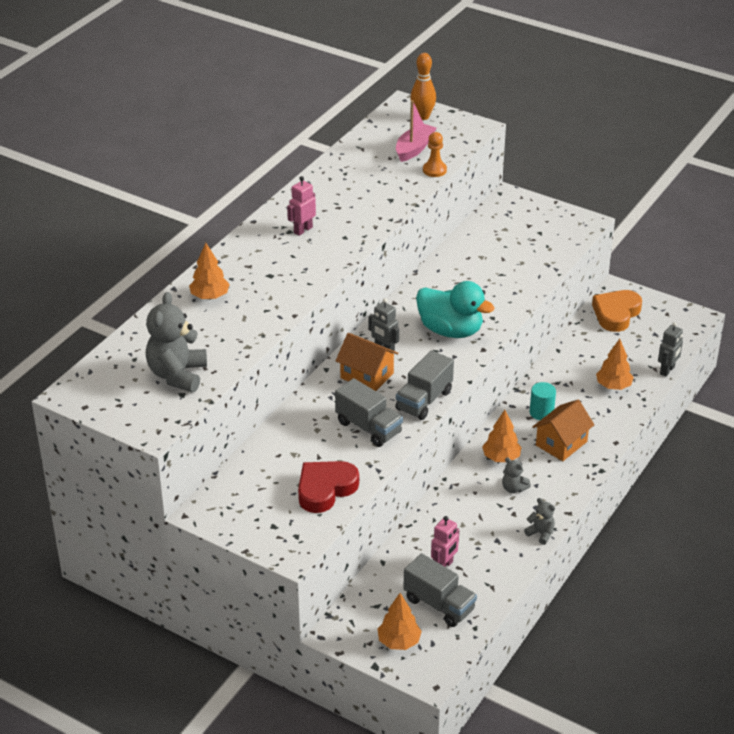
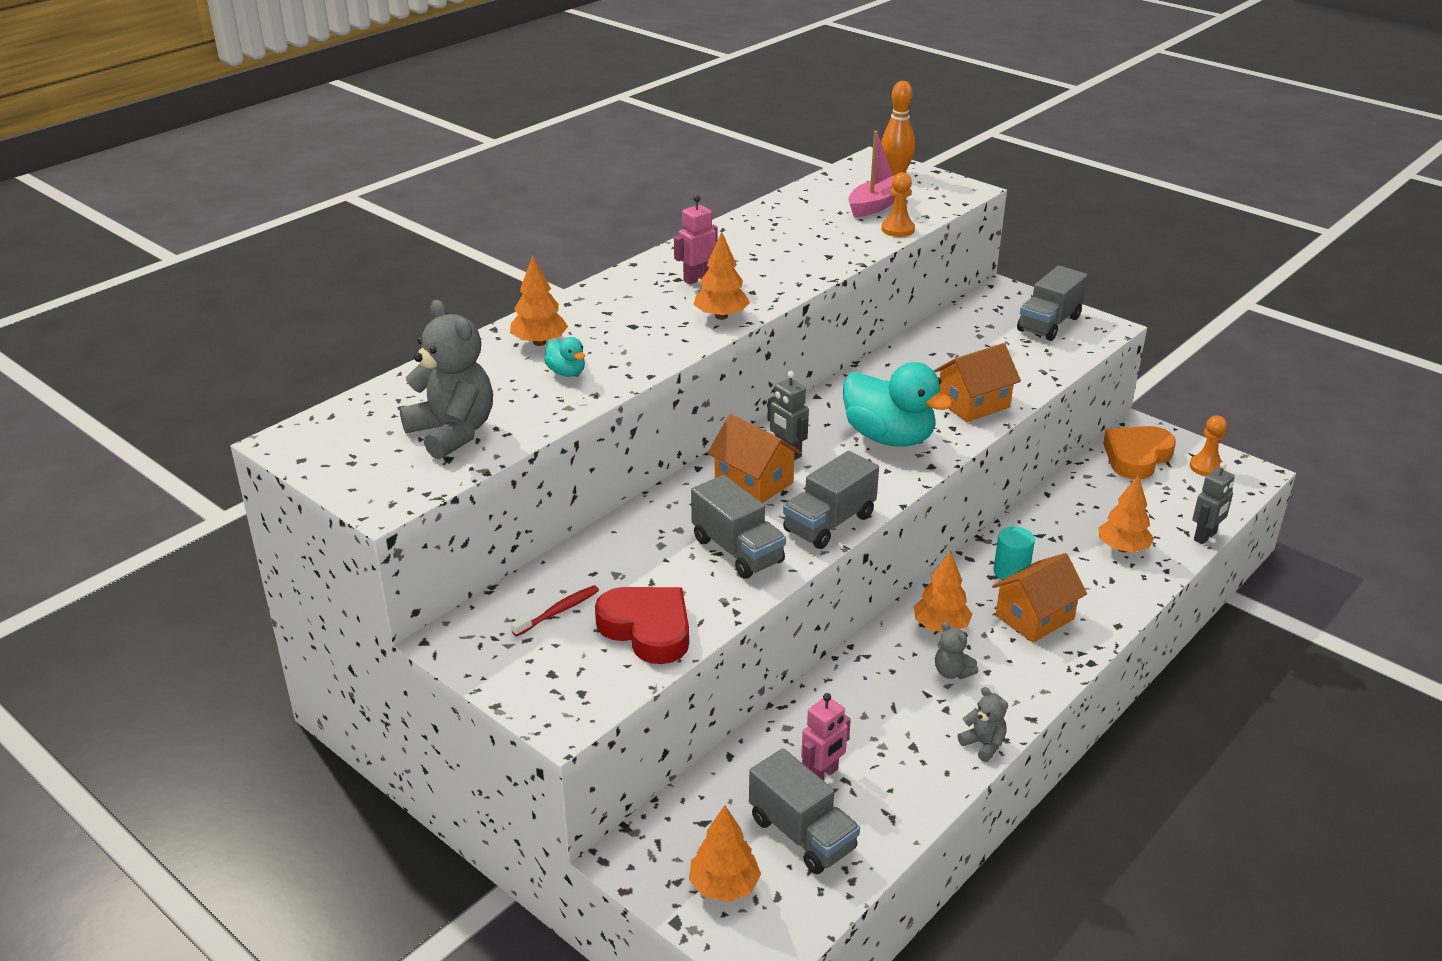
camera: 10 degrees right, 5 degrees down
grey teddy bear [146,292,207,392] -> grey teddy bear turned 120 degrees clockwise [399,300,493,460]
red heart [298,461,359,513] -> red heart turned 75 degrees clockwise [595,587,689,664]
none -> red toothbrush [511,585,599,637]
none -> turquoise duck [544,337,585,377]
none -> orange tree [694,231,750,320]
none -> orange house [934,343,1021,422]
none -> grey truck [1017,266,1088,341]
none -> orange pawn [1189,415,1227,476]

